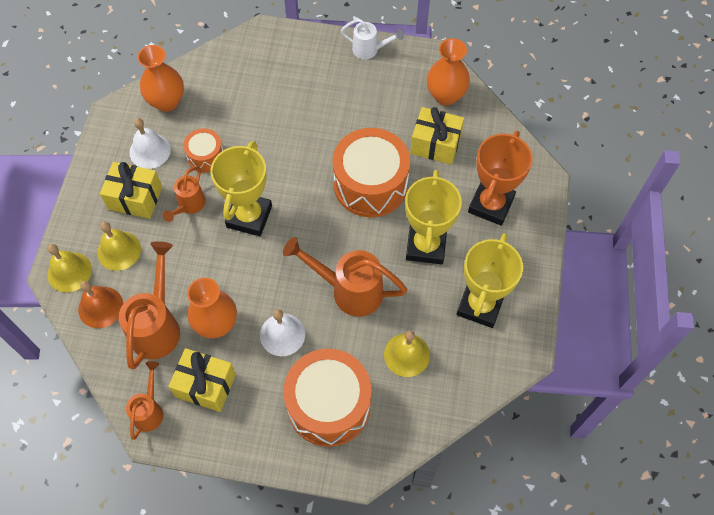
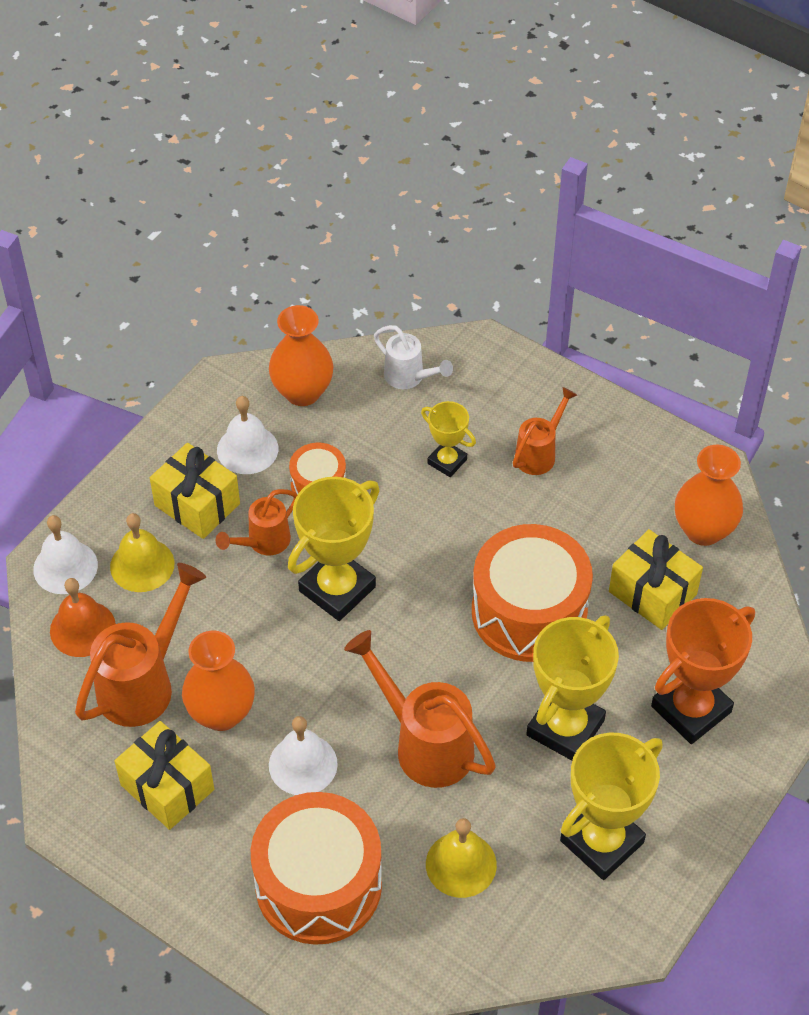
camera: 25 degrees right, 10 degrees down
yellow bell [47,244,92,293] -> white bell [33,515,98,594]
orange watering can [126,361,163,440] -> orange watering can moved to [513,387,577,475]
white watering can [341,19,404,59] -> white watering can moved to [374,325,453,389]
none -> yellow trophy [421,401,476,477]

